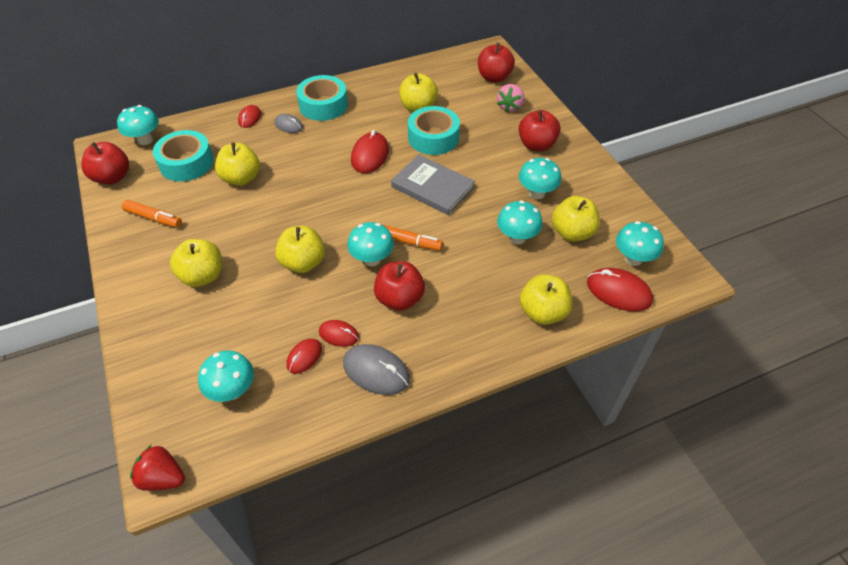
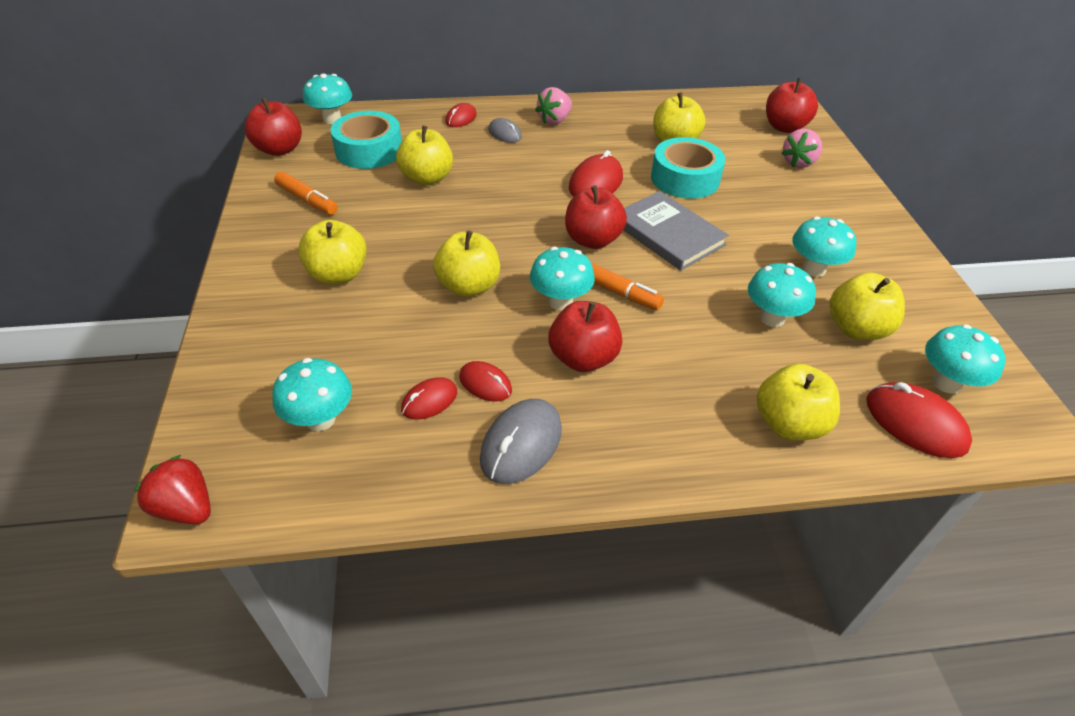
camera: 15 degrees right, 5 degrees down
turquoise tape [296,75,348,121] -> pink strawberry [535,87,572,125]
grey mouse [343,344,410,395] -> grey mouse turned 75 degrees clockwise [480,399,562,484]
red apple [519,110,561,151] -> red apple moved to [565,186,627,249]

